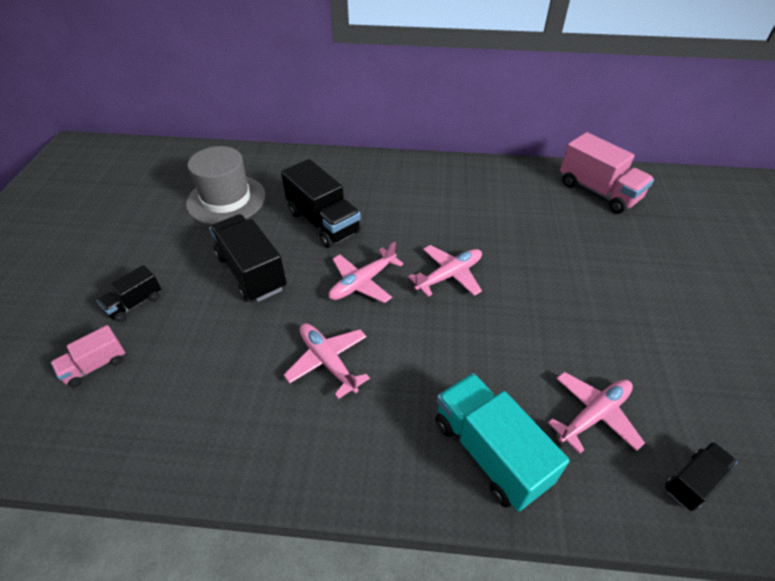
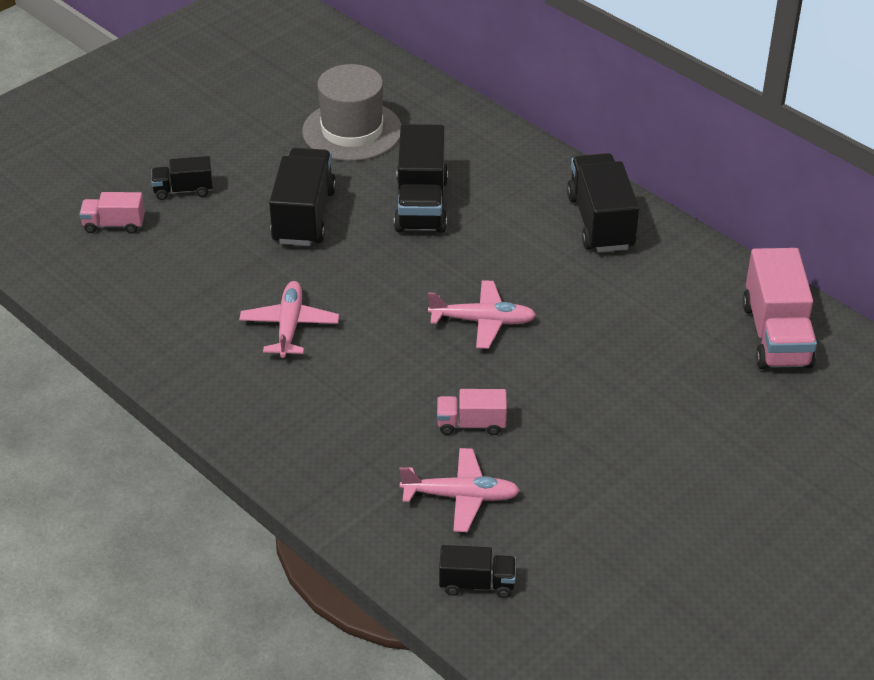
camera: 40 degrees right, 5 degrees down
pink plane [329,242,404,303] -> none
turquoise truck [435,373,570,512] -> none
none -> pink truck [437,389,507,435]
none -> black truck [567,153,639,252]

